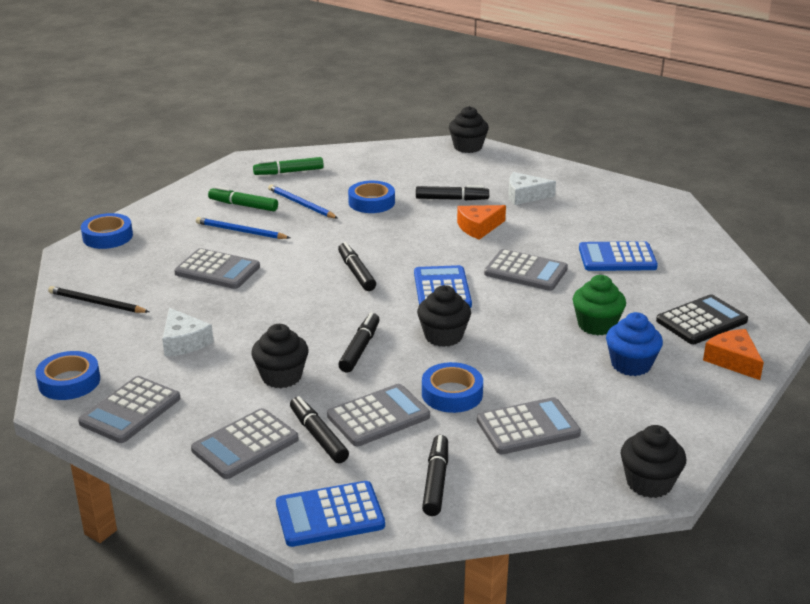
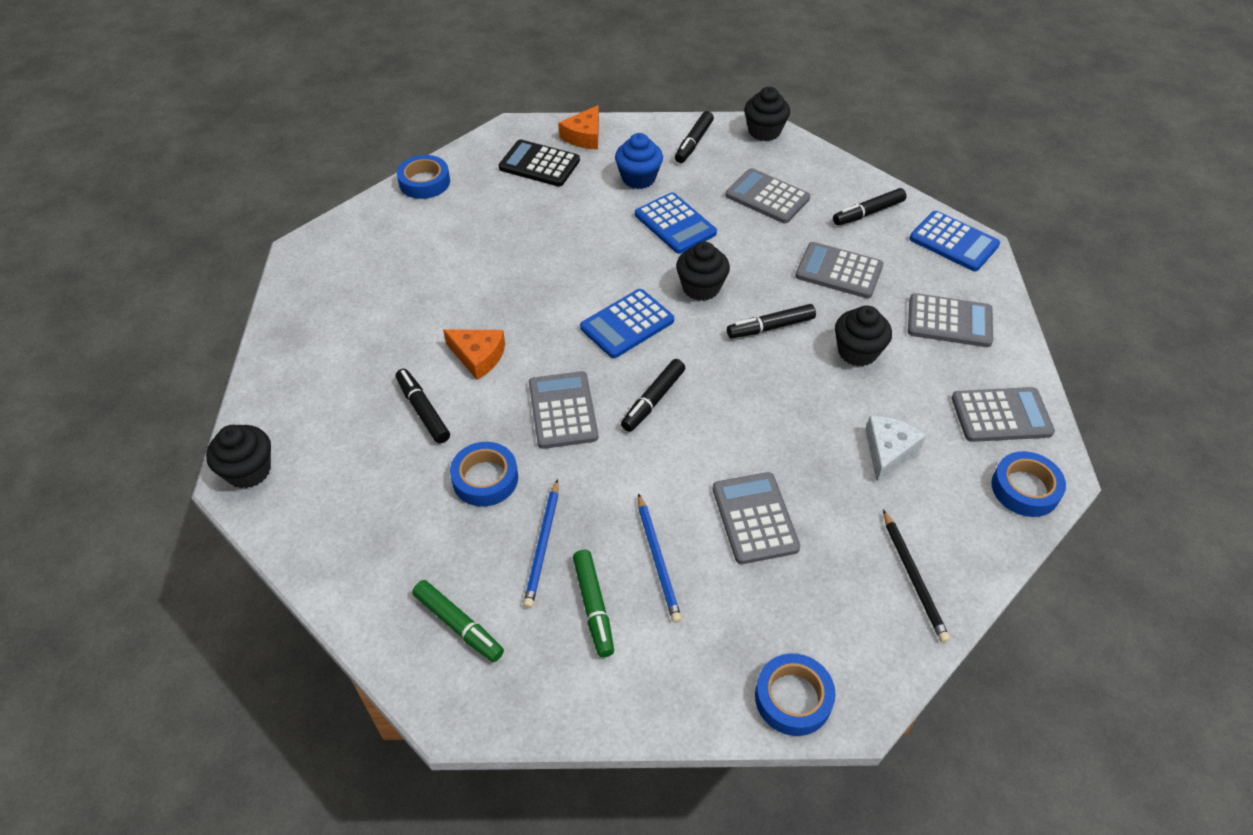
camera: 125 degrees left, 20 degrees up
black marker [290,396,349,463] -> black marker moved to [675,111,714,163]
blue tape [422,362,483,413] -> blue tape moved to [397,155,450,199]
grey calculator [484,249,568,291] -> grey calculator moved to [529,371,598,449]
white cheese [509,172,556,205] -> none
green cupcake [573,275,626,336] -> none
blue calculator [579,241,658,271] -> blue calculator moved to [635,192,717,254]

